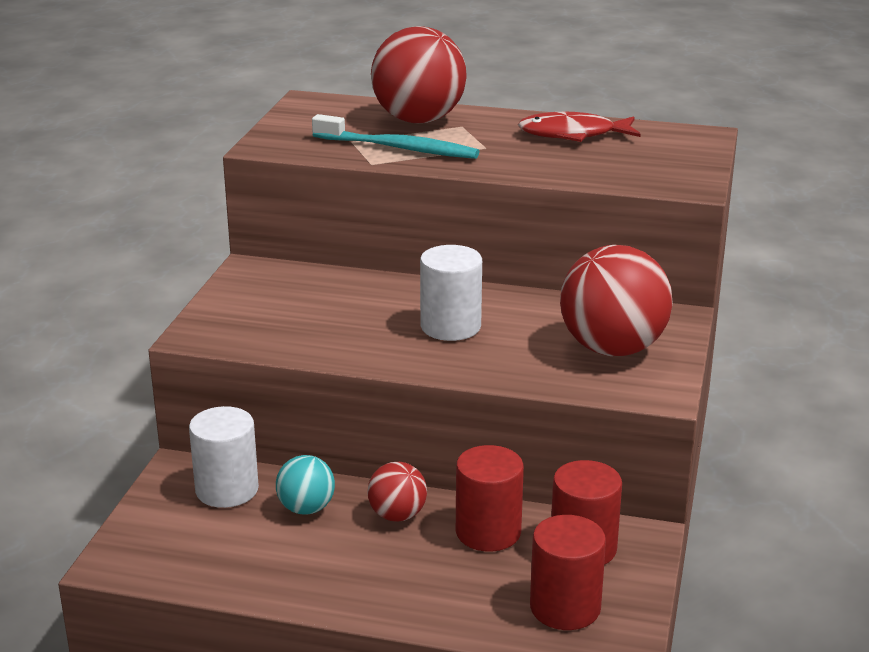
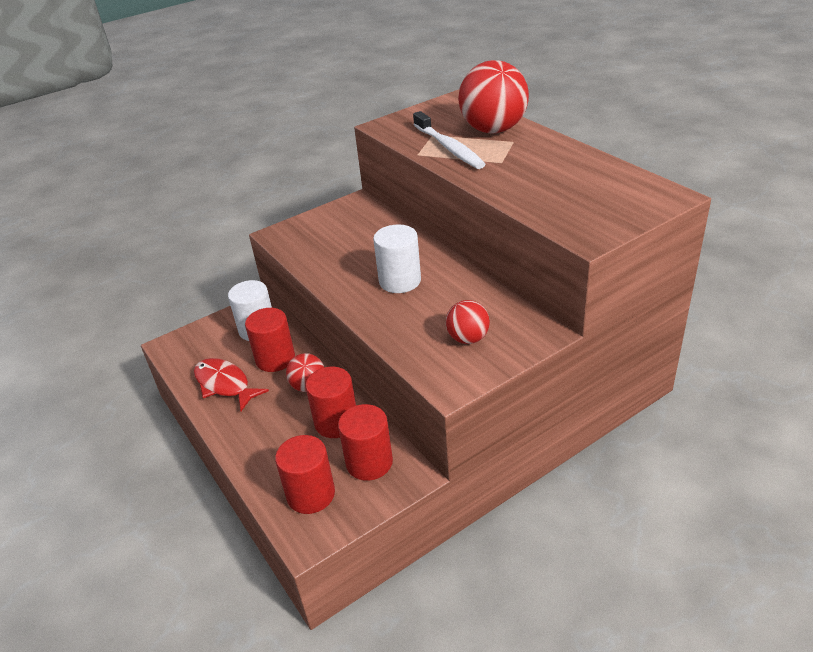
camera: 45 degrees right, 10 degrees up
turquoise ball [276,455,335,515] -> red cylinder [245,308,295,372]
turquoise toothbrush [312,114,480,159] -> white toothbrush [413,111,485,169]
red fish [518,112,641,142] -> red fish moved to [194,358,269,411]
red ball [560,245,673,356] -> red ball [446,300,490,344], size x0.52

